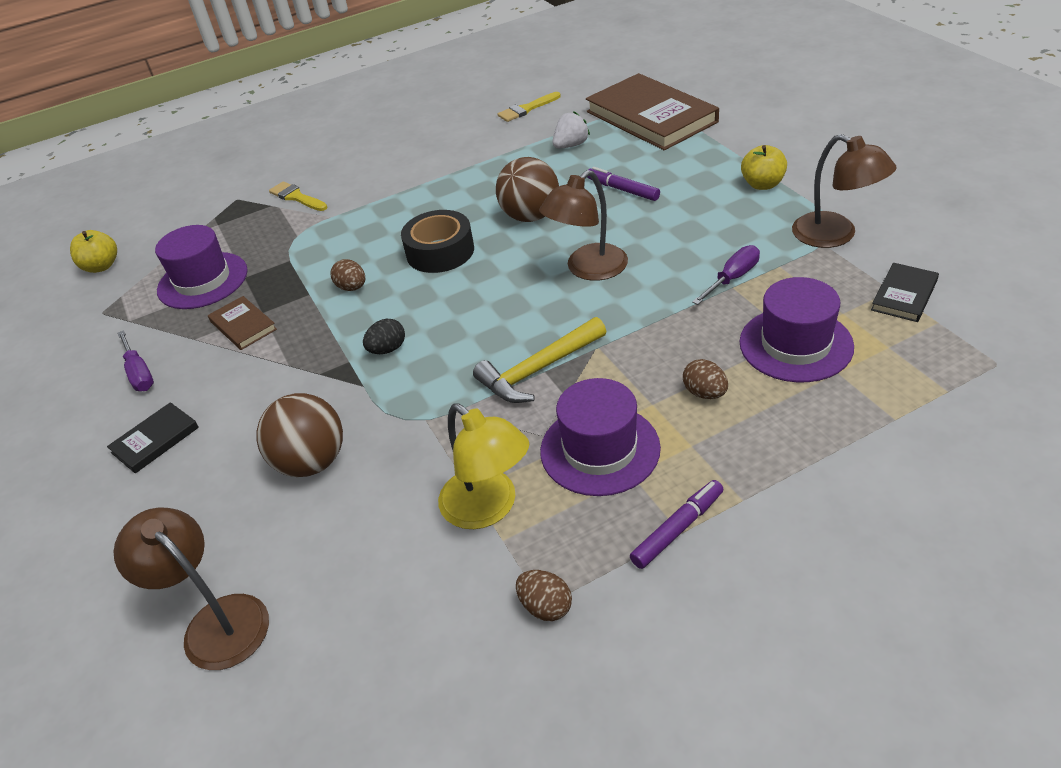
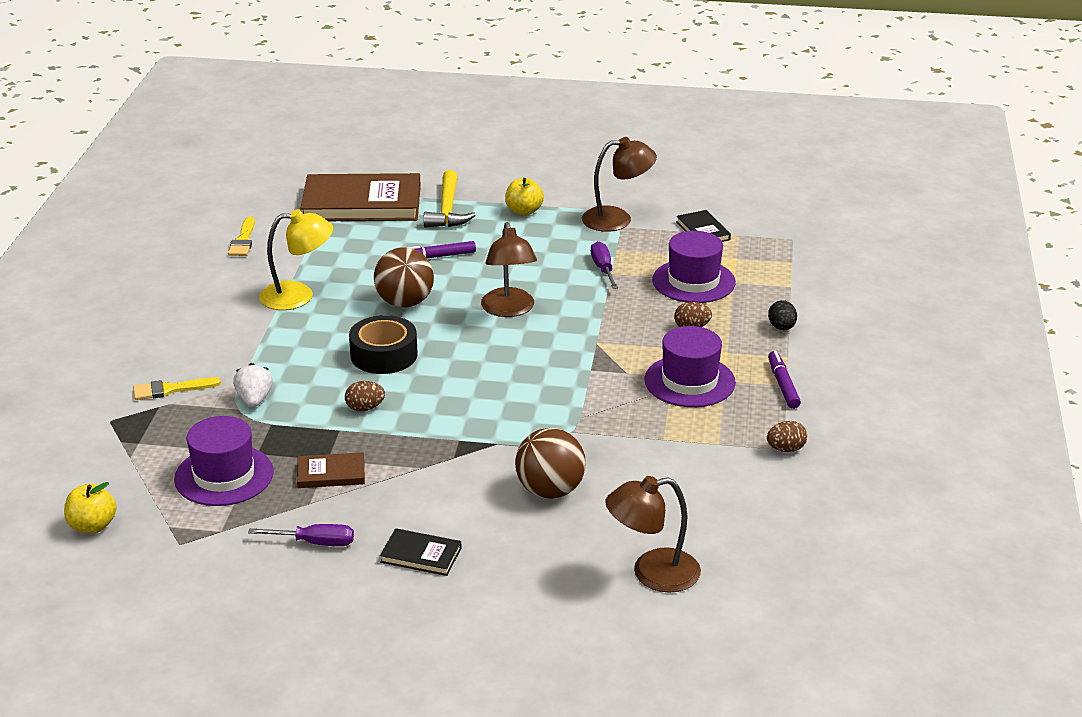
camera: 60 degrees left, 10 degrees down
black book [107,402,199,473] -> black book turned 60 degrees counterclockwise [380,528,462,576]
black egg [363,319,405,354] -> black egg moved to [768,300,797,330]
yellow lamp [438,403,529,529] -> yellow lamp moved to [259,209,333,310]
yellow hammer [473,317,606,403] -> yellow hammer moved to [424,170,476,228]
white strawberry [553,111,590,149] -> white strawberry moved to [233,363,273,407]

